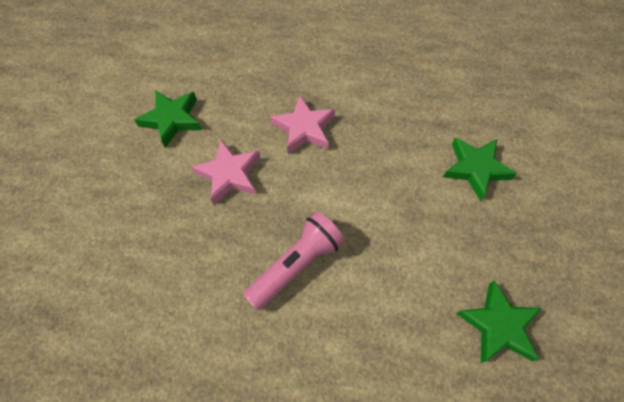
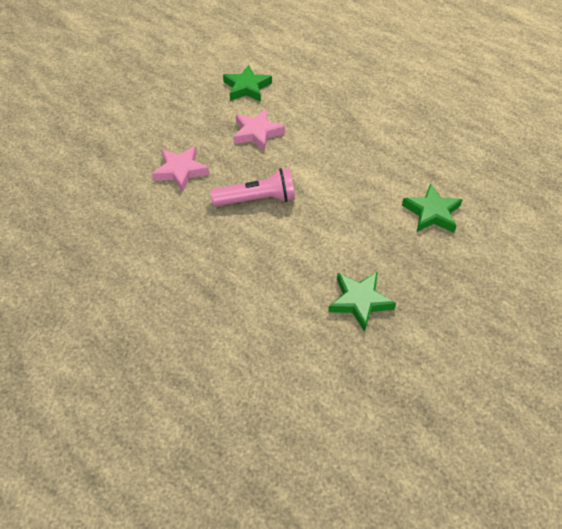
camera: 35 degrees right, 10 degrees down
pink star [270,95,335,154] -> pink star moved to [152,146,210,192]

